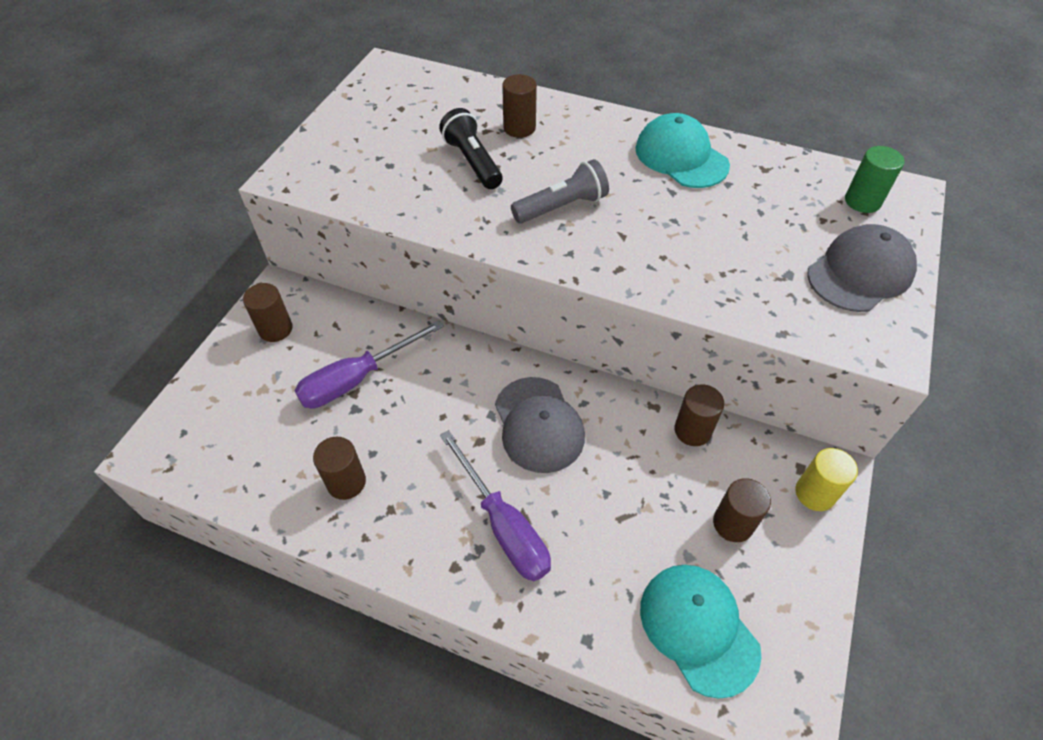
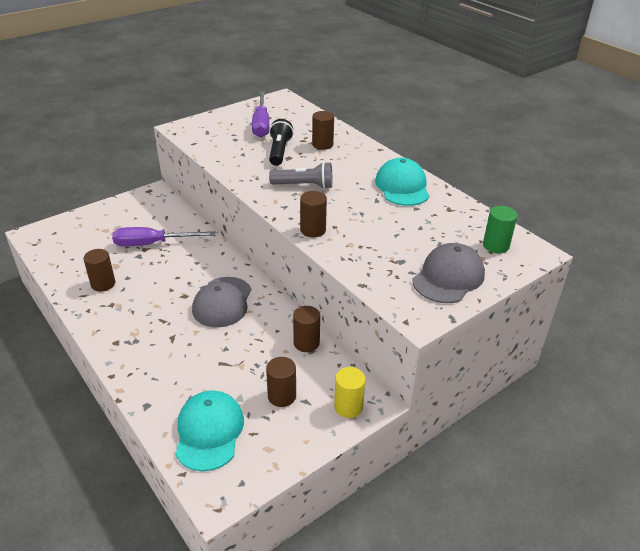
camera: 30 degrees right, 15 degrees down
brown cylinder [243,283,293,342] -> brown cylinder moved to [300,191,327,237]
purple screwdriver [440,430,551,581] -> purple screwdriver moved to [252,92,269,137]
grey cap [807,224,917,312] -> grey cap turned 45 degrees counterclockwise [412,243,485,303]

